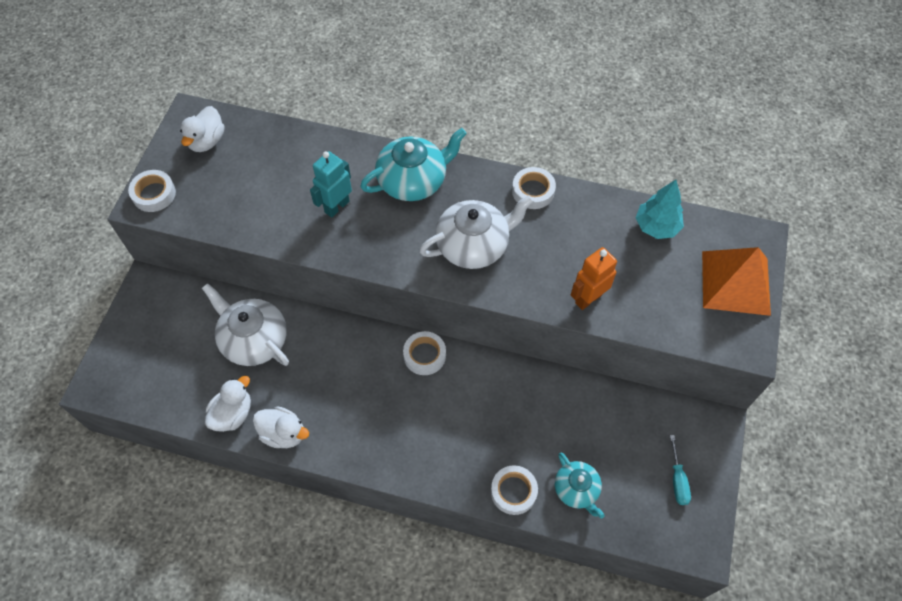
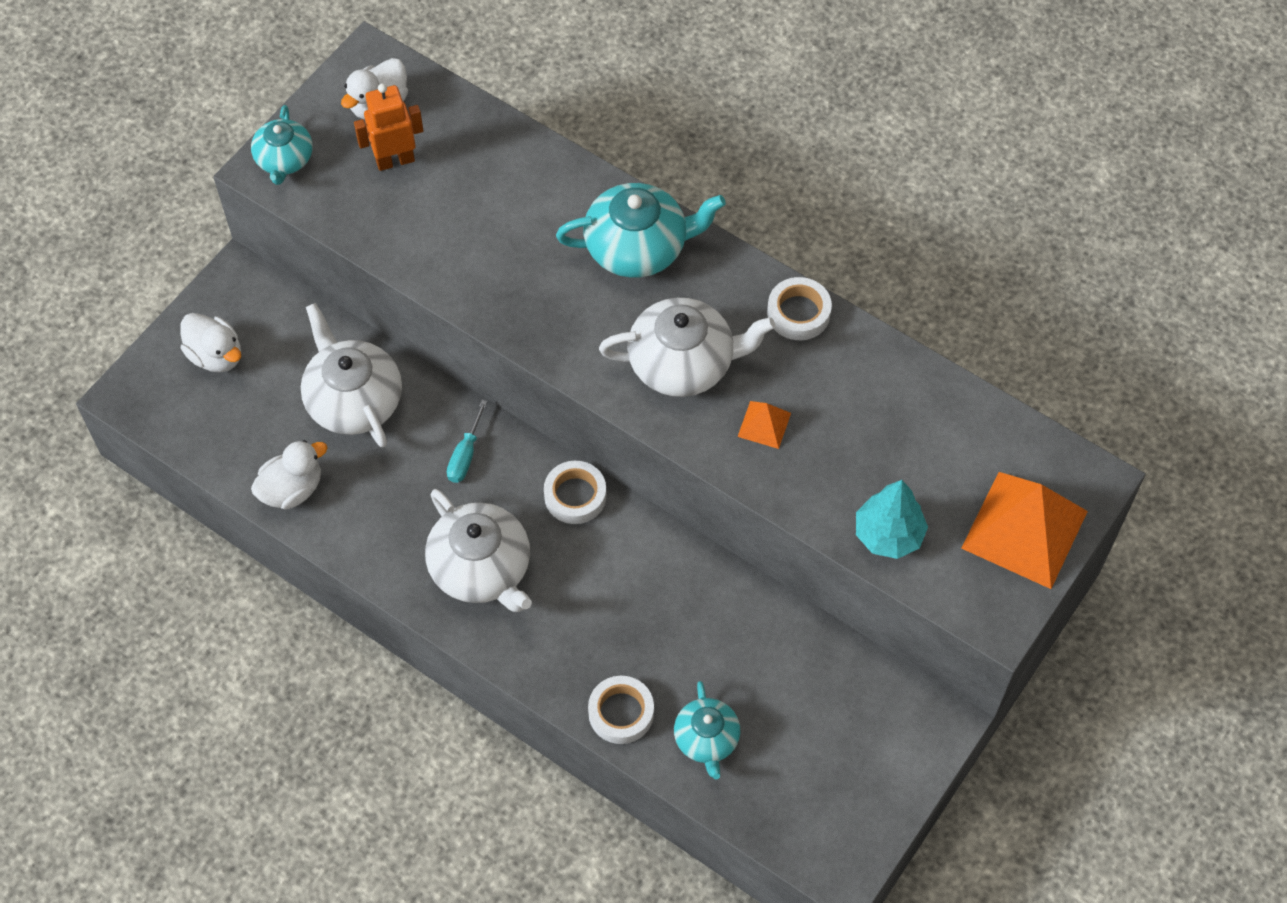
camera: 20 degrees right, 0 degrees up
white tape [128,170,176,212] -> turquoise teapot [251,105,313,185]
white duck [253,407,309,448] -> white duck moved to [180,313,241,372]
turquoise robot [310,151,352,218] -> none
orange robot [571,247,617,310] -> orange robot moved to [354,84,423,171]
turquoise tree [635,180,684,239] -> turquoise tree moved to [856,480,928,559]
turquoise screwdriver [670,435,691,505] -> turquoise screwdriver moved to [447,400,488,483]
none -> white teapot [425,489,532,612]
none -> orange pyramid [737,401,791,449]

